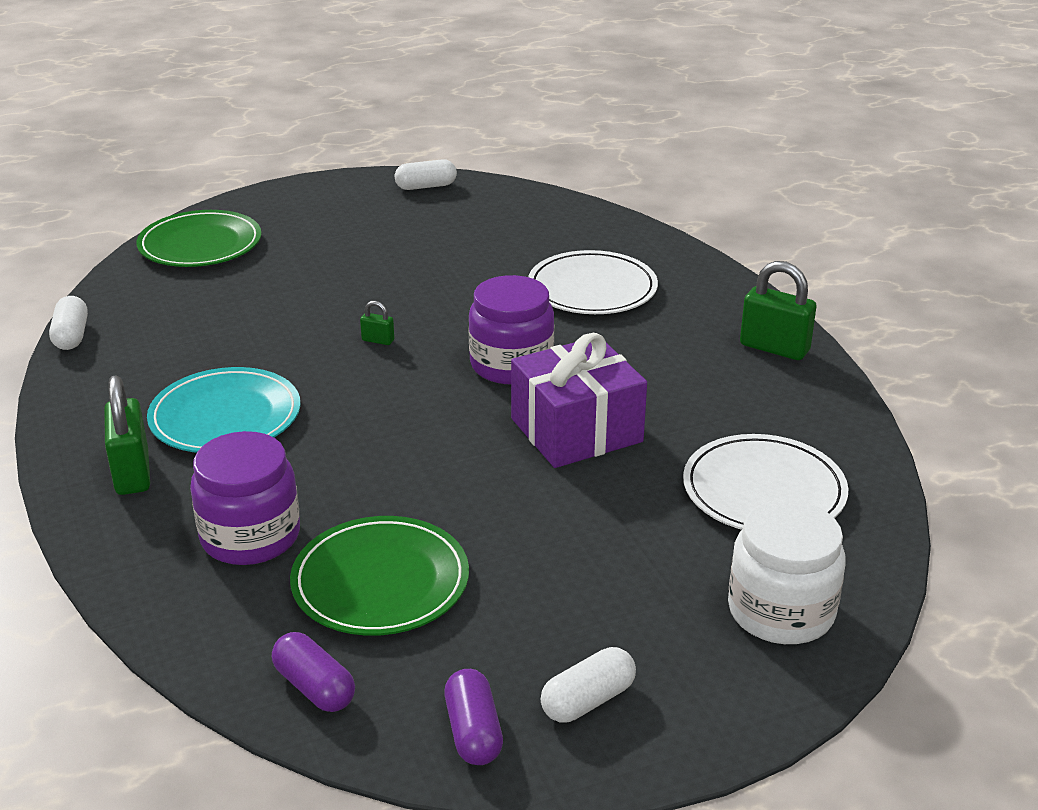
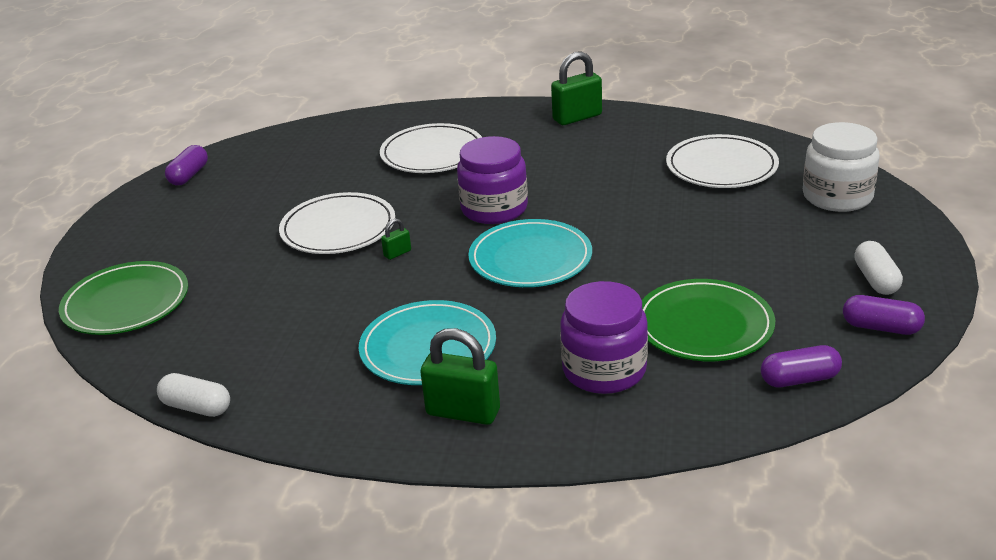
camera: 55 degrees left, 0 degrees up
white capsule [395,159,457,190] -> purple capsule [165,145,208,185]
purple gift [511,333,647,468] -> none
none -> white plate [279,192,395,254]
none -> turquoise plate [468,219,592,287]

